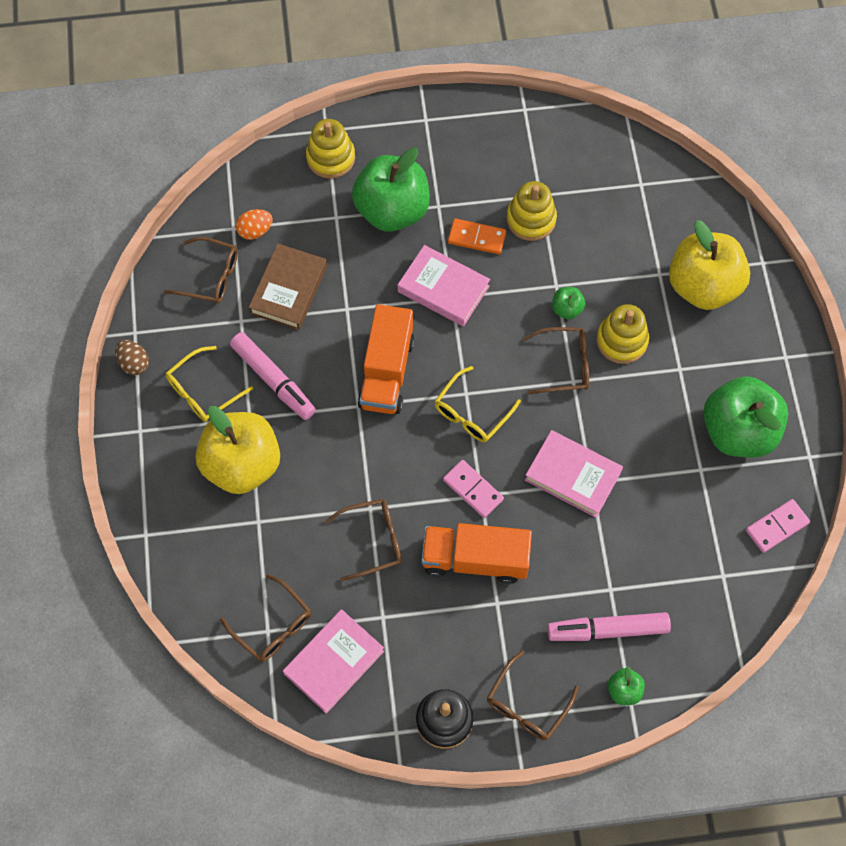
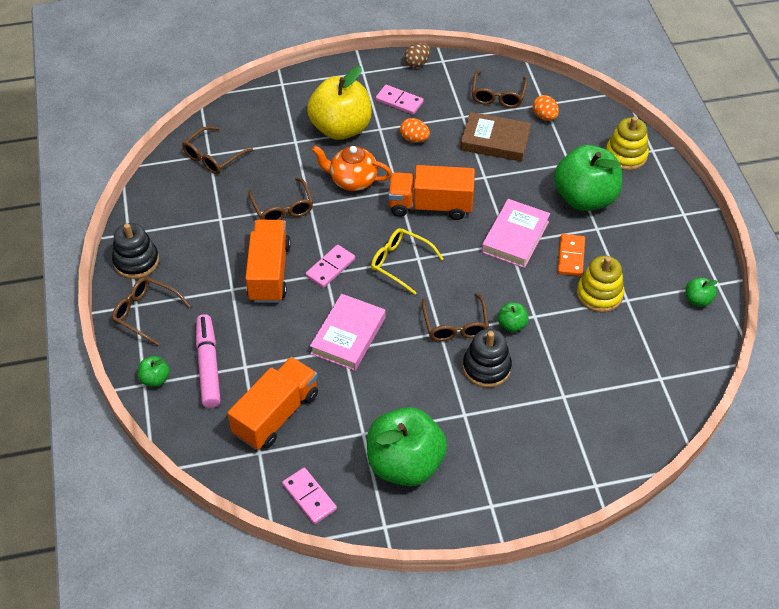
camera: 85 degrees right, 15 degrees down
yellow glasses [166,346,253,422] -> pink domino [375,85,424,115]
pink marker [230,332,316,420] -> orange egg [400,118,430,143]
pink book [283,609,384,714] -> none
yellow stacking toy [596,304,649,364] -> black stacking toy [463,329,512,388]
yellow apple [669,220,750,310] -> none
none -> orange truck [228,357,318,450]
none -> orange teapot [312,146,392,191]
none -> green apple [686,277,718,307]

